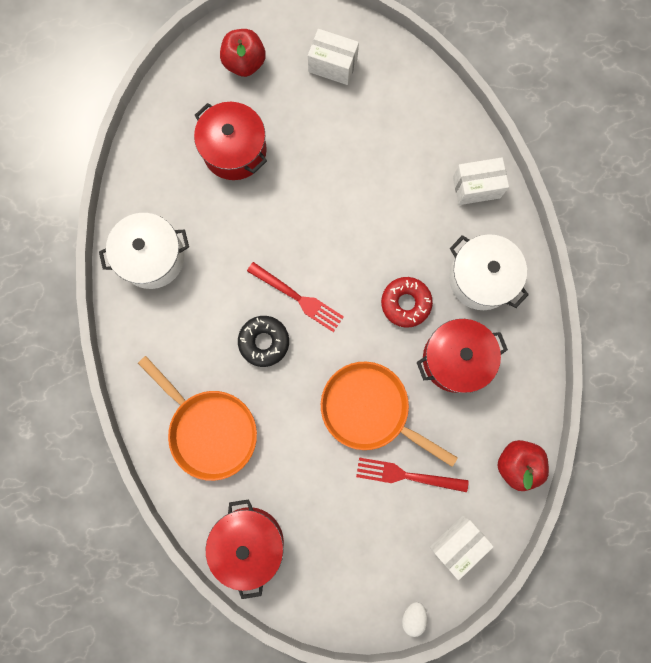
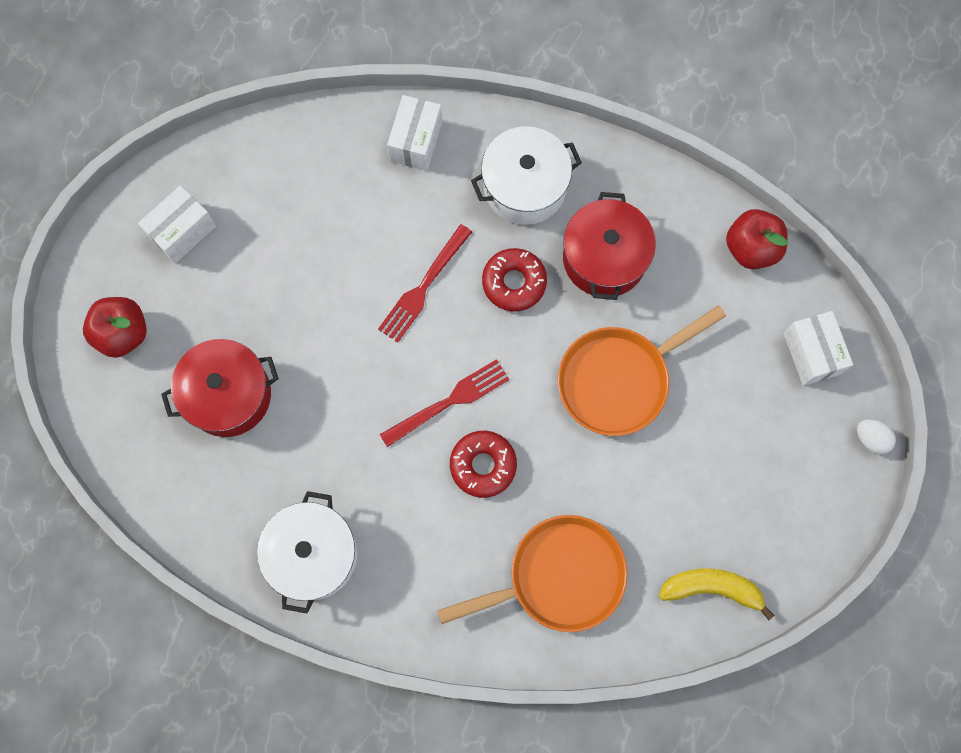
camera: 65 degrees left, 5 degrees down
red pot [206,499,284,599] -> yellow banana [659,568,774,620]
black donut [238,316,289,367] -> red donut [450,431,517,498]
red fork [356,458,469,492] -> red fork moved to [378,224,472,343]

